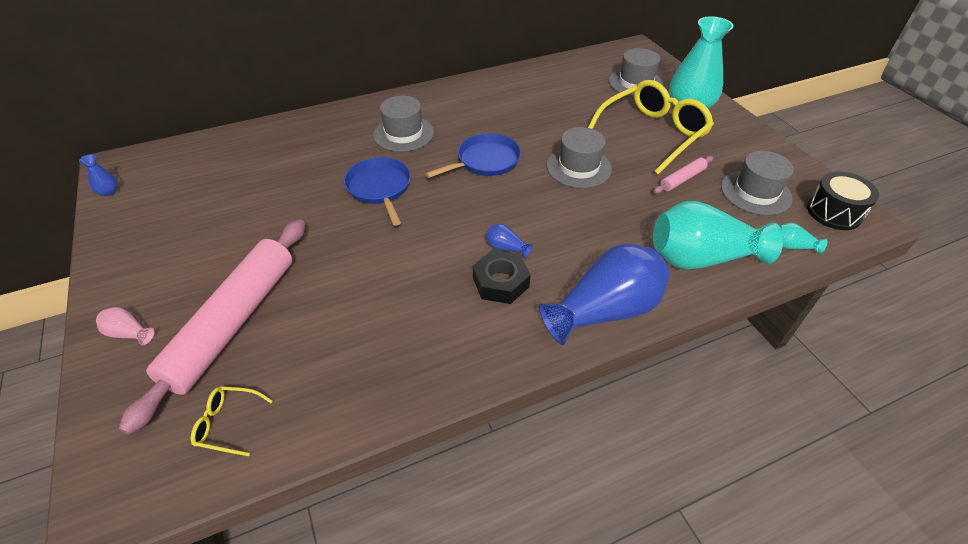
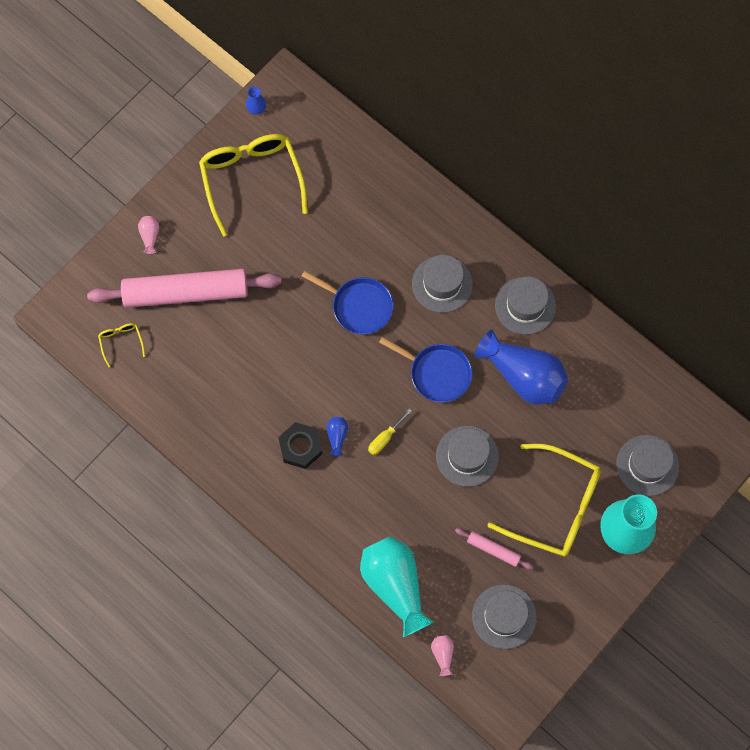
camera: 65 degrees right, 25 degrees up
blue pan [344,157,411,226] -> blue pan turned 75 degrees clockwise [302,271,393,334]
blue vase [539,244,669,345] -> blue vase moved to [474,330,568,405]
turquoise vase [779,223,828,254] -> pink vase [431,635,454,676]
black drum [807,171,879,230] -> none
none -> yellow glasses [199,134,308,236]
none -> yellow screwdriver [368,409,412,455]
none -> grey hat [495,276,556,335]

